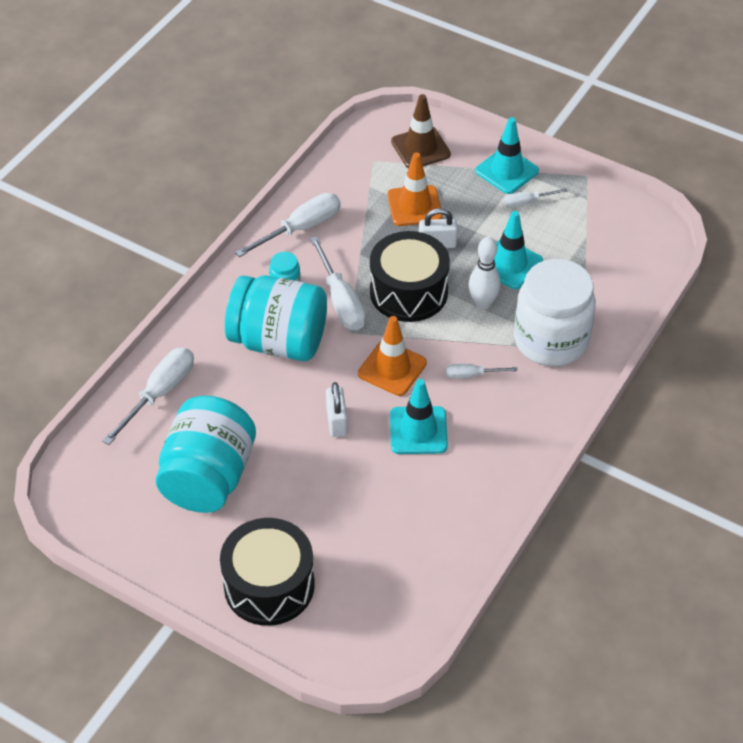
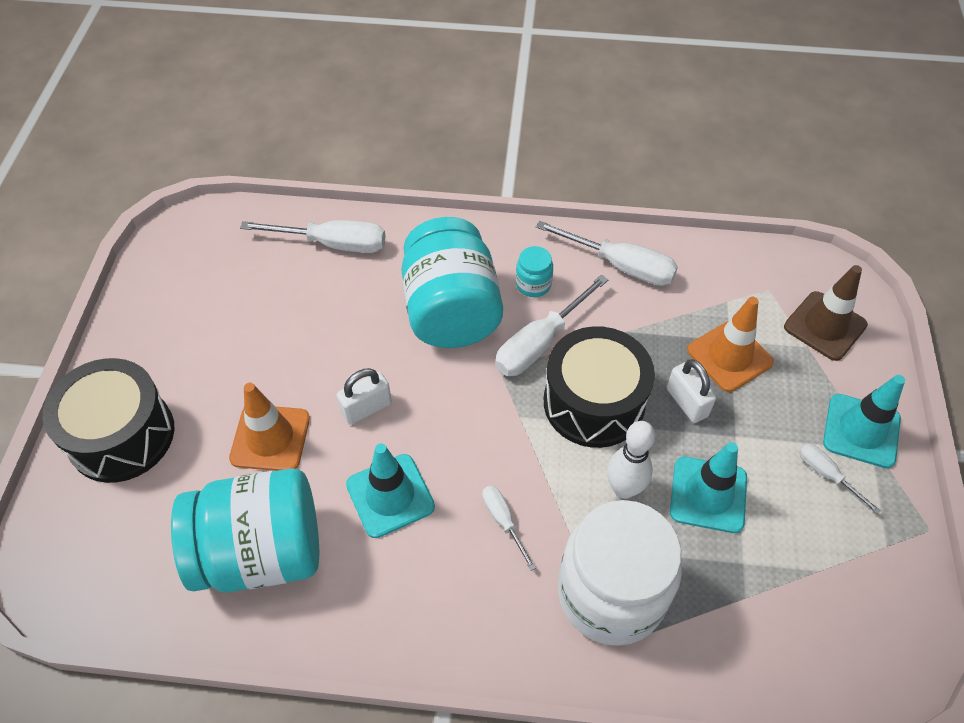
camera: 65 degrees right, 5 degrees up
turquoise jar [156,396,256,513] -> turquoise jar moved to [171,468,319,593]
orange traffic cone [358,316,427,396] -> orange traffic cone moved to [229,383,310,471]

